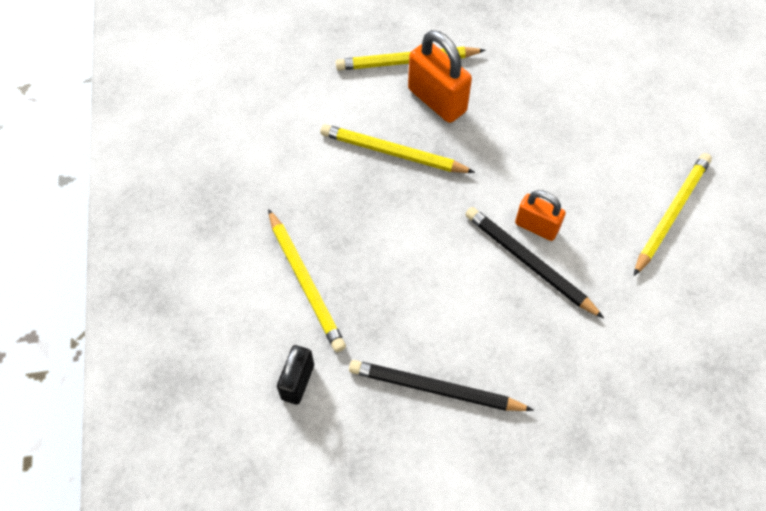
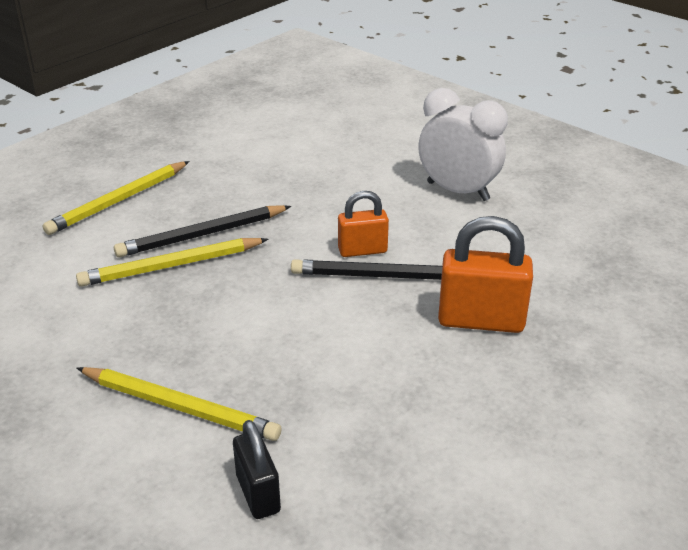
camera: 40 degrees left, 25 degrees down
black pencil [349,360,534,411] -> black pencil moved to [114,205,291,258]
orange padlock [408,30,472,123] -> orange padlock moved to [438,216,533,333]
yellow pencil [634,153,712,276] -> white clock [418,88,508,201]

